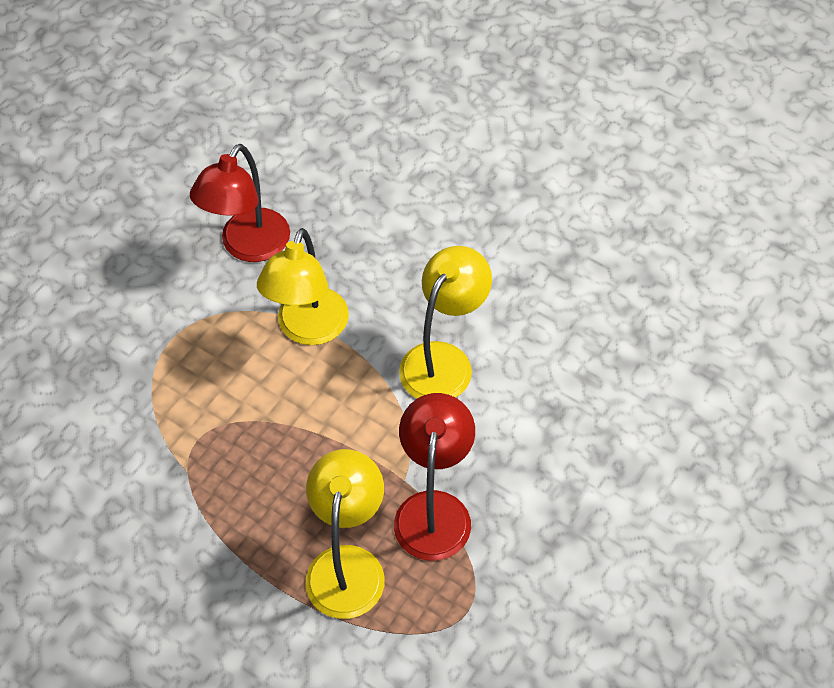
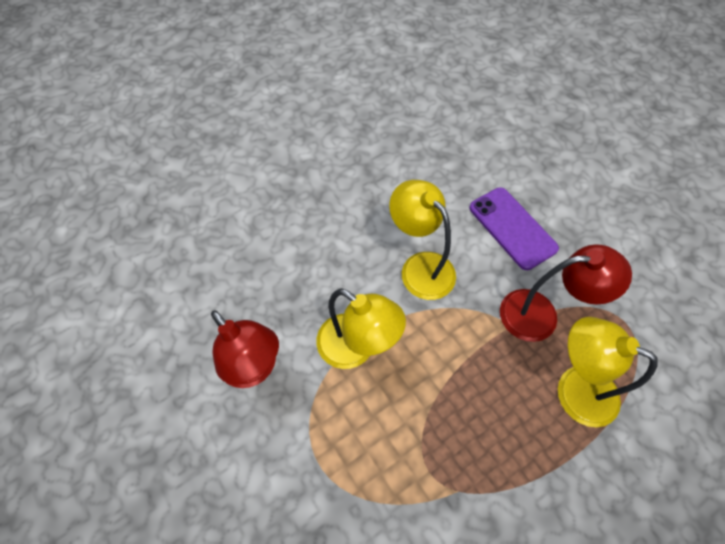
camera: 70 degrees left, 5 degrees up
red lamp [394,393,475,561] -> red lamp turned 150 degrees clockwise [500,244,632,342]
none -> purple phone [469,187,559,270]

